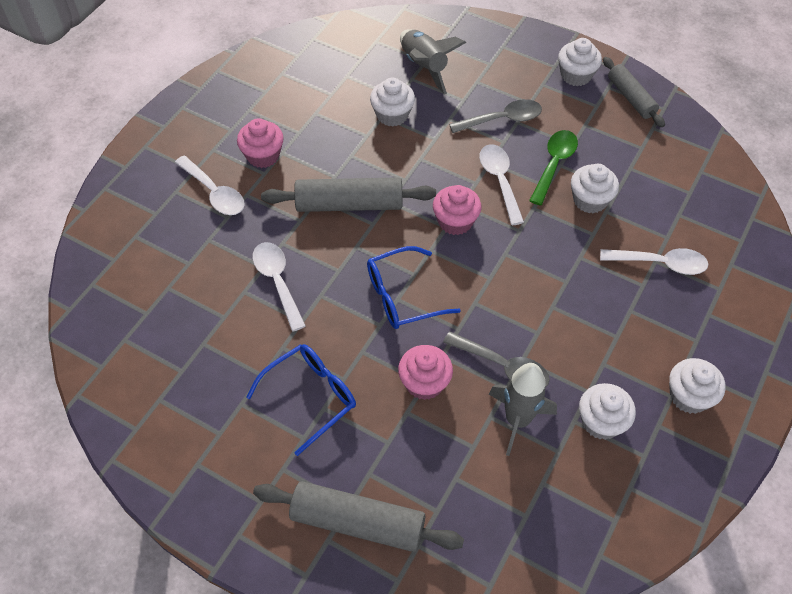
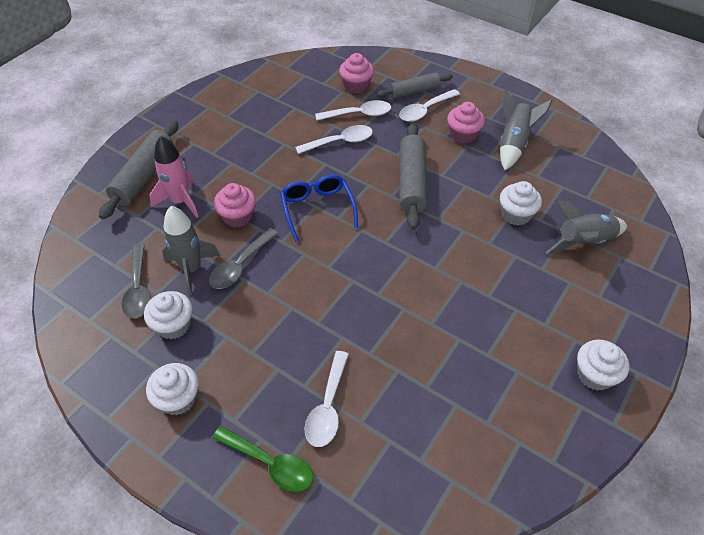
camera: 95 degrees right, 5 degrees down
blue glasses [246,344,356,456] -> none
pink cupcake [433,185,481,235] -> pink cupcake moved to [339,53,374,93]
grey spoon [449,99,542,133] -> grey spoon moved to [122,244,151,318]
white spoon [479,145,524,225] -> white spoon moved to [315,100,391,121]
green spoon [529,130,578,206] -> green spoon moved to [212,426,313,492]
white cupcake [571,164,619,214] -> none
grey rolling pin [603,57,665,127] -> grey rolling pin moved to [377,72,453,99]
none -> pink rocket [149,136,199,218]
none -> grey rocket [500,89,552,170]

